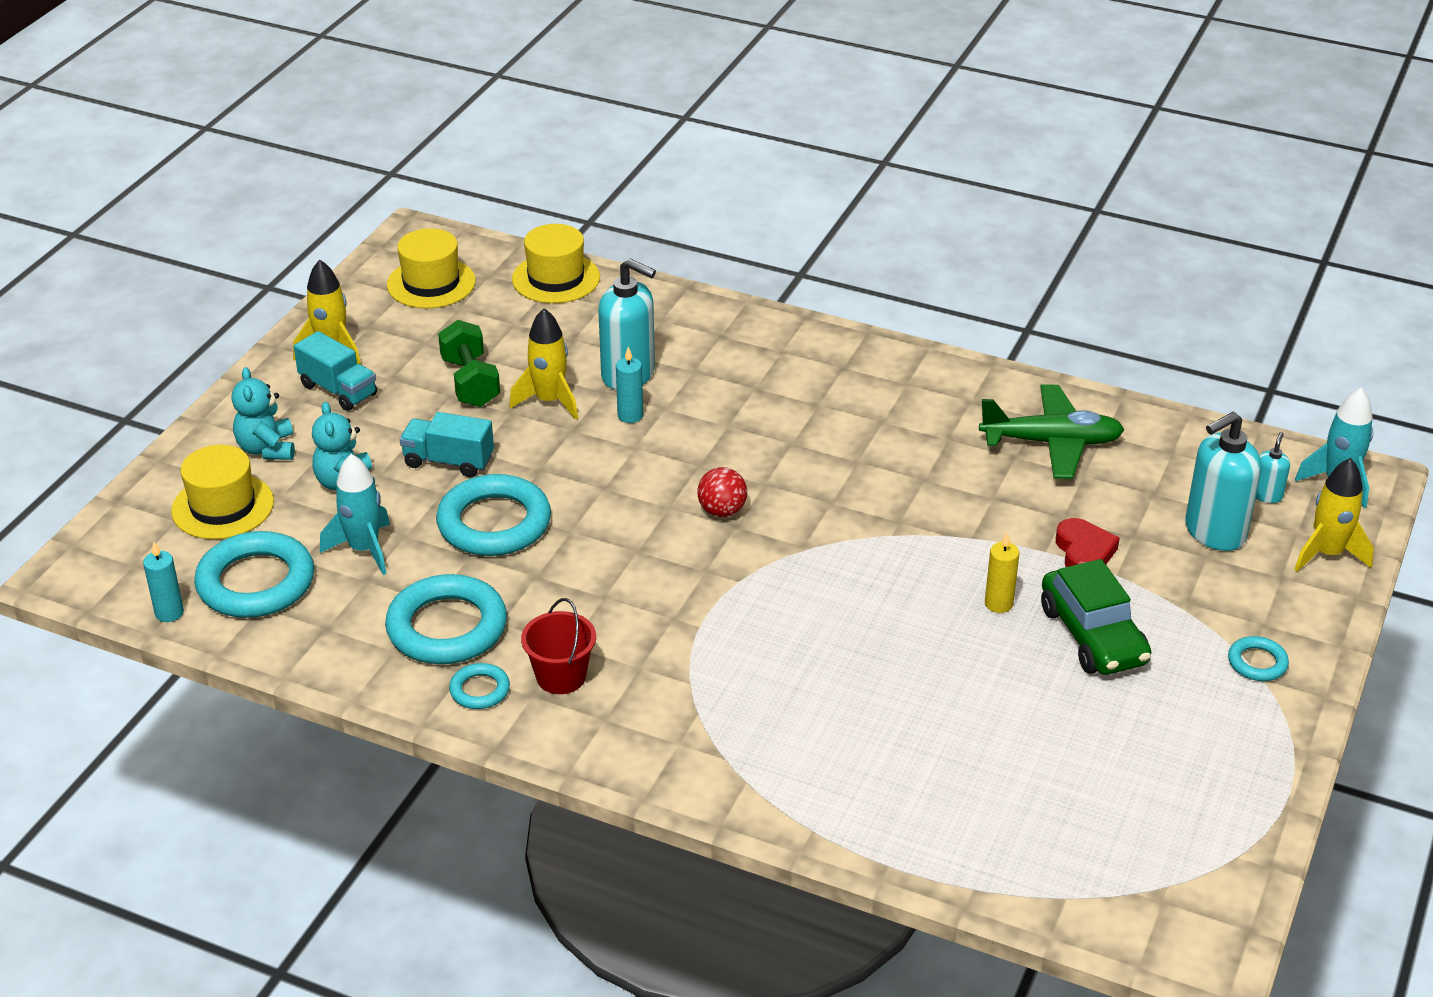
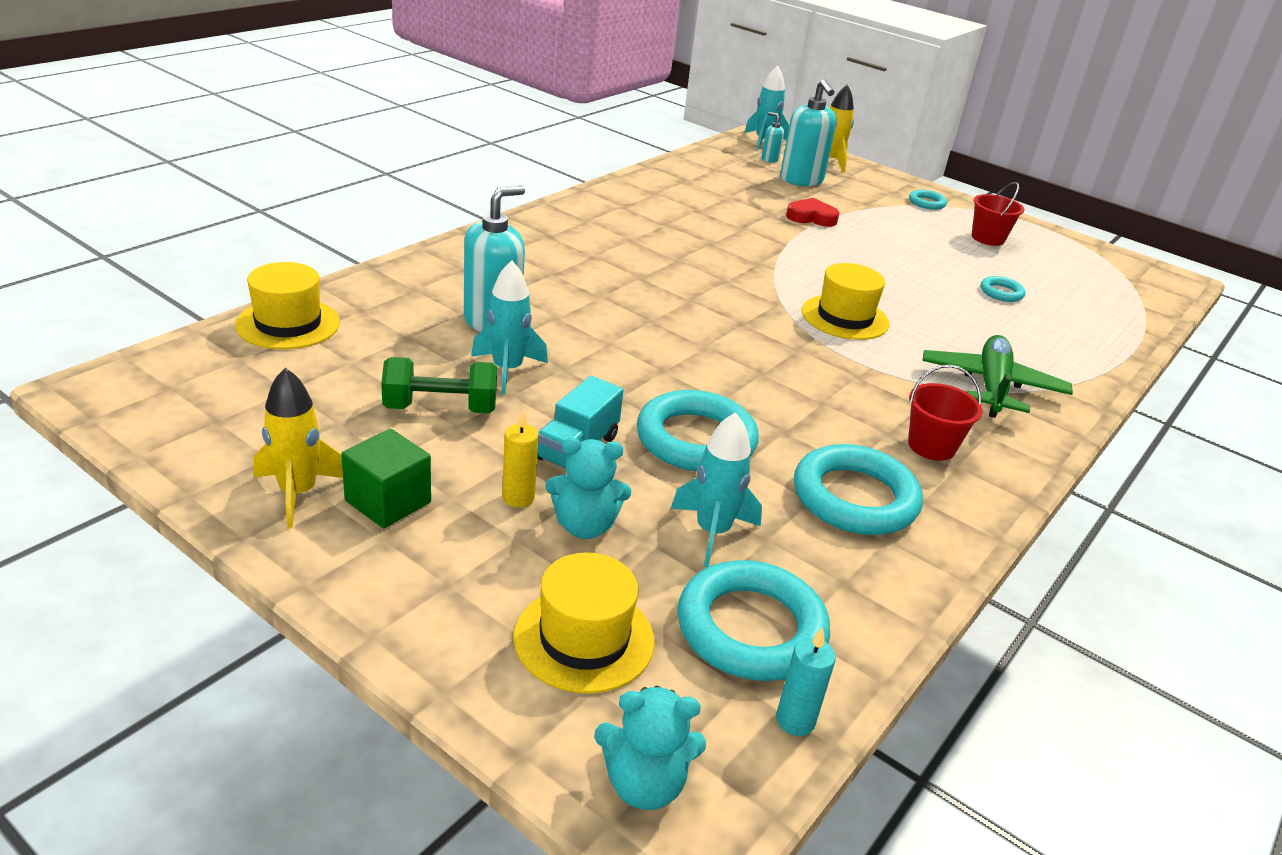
camera: 80 degrees left, 5 degrees down
turquoise teddy bear [232,367,295,460] -> turquoise teddy bear moved to [594,686,706,810]
turquoise truck [294,331,377,411] -> green cube [341,429,431,528]
yellow hat [387,228,476,308] -> yellow hat moved to [802,263,889,340]
turquoise ring [449,663,510,709] -> turquoise ring moved to [981,276,1025,302]
yellow rocket [509,308,578,420] -> turquoise rocket [471,260,548,395]
turquoise candle [616,347,643,423] -> none
red ball [697,467,747,517] -> none
green plane [979,384,1124,479] -> green plane moved to [922,335,1073,418]
yellow candle [985,533,1019,613] -> yellow candle moved to [502,410,539,508]
green car [1041,559,1151,675] -> none
none -> red bucket [972,182,1024,246]

